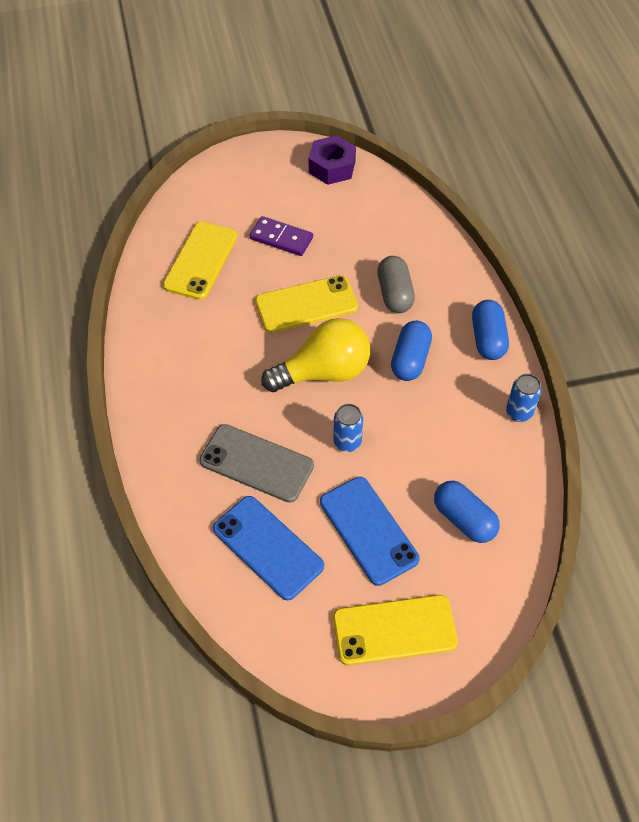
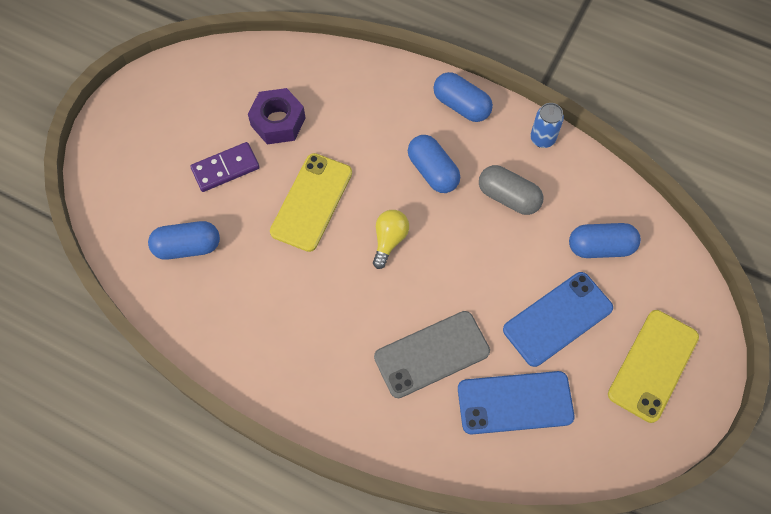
camera: 50 degrees left, 10 degrees up
yellow phone [163,221,238,300] -> blue capsule [148,221,220,260]
yellow light bulb [261,318,370,392] -> yellow light bulb [373,210,409,269], size x0.53
purple nut [309,135,356,185] -> purple nut moved to [248,88,306,145]
blue phone [320,477,420,586] -> blue phone turned 45 degrees counterclockwise [503,272,613,367]
blue can [333,404,363,452] -> none
grey capsule [377,256,415,313] -> grey capsule moved to [479,165,543,215]

